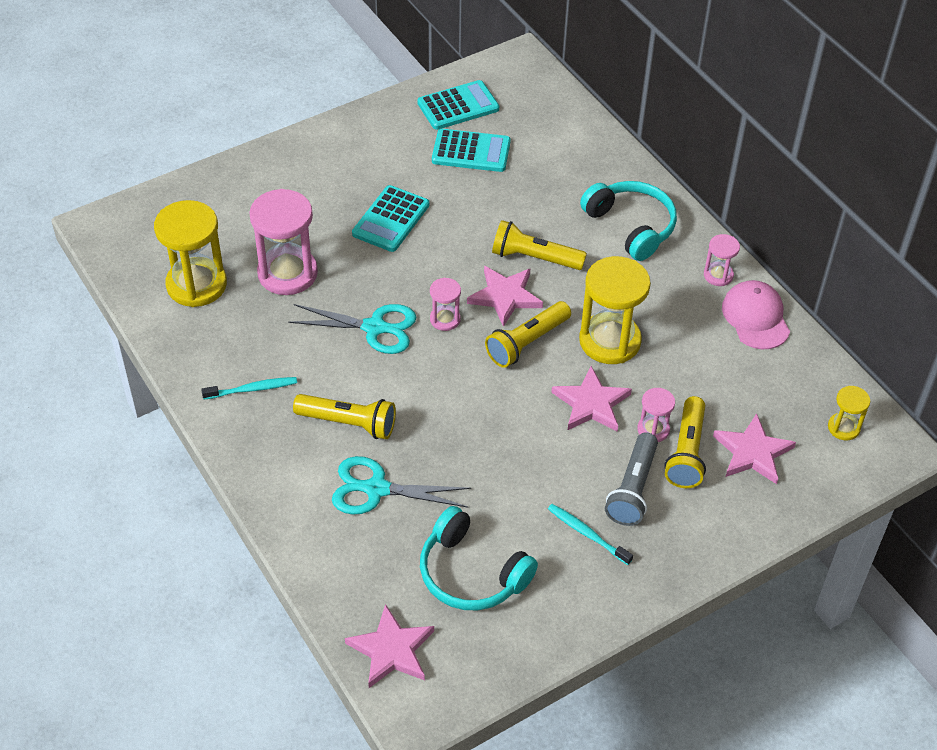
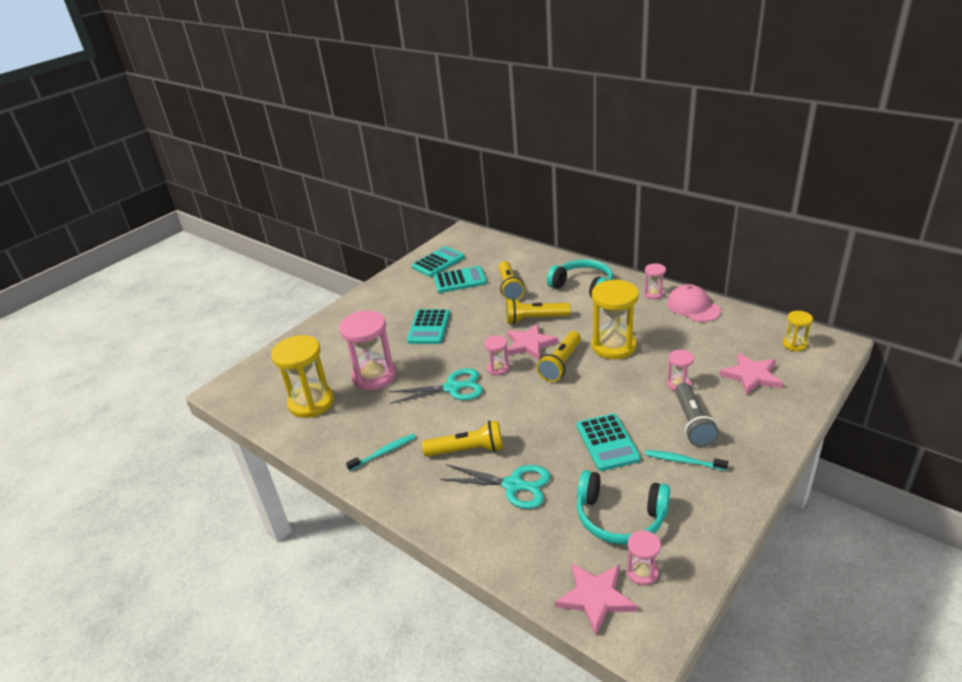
camera: 15 degrees left, 15 degrees down
turquoise scissors [332,456,471,515] -> turquoise scissors turned 150 degrees counterclockwise [440,464,550,509]
pink star [551,366,632,432] -> none
yellow flashlight [664,396,706,488] -> yellow flashlight moved to [499,261,525,300]
none -> turquoise calculator [577,414,641,471]
none -> pink hourglass [626,530,661,586]

